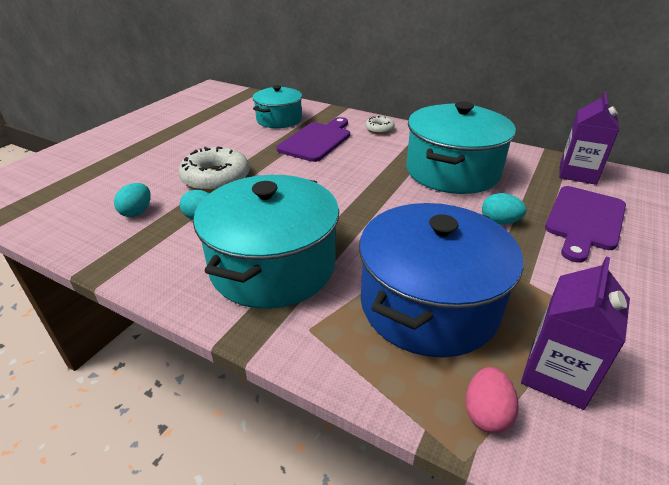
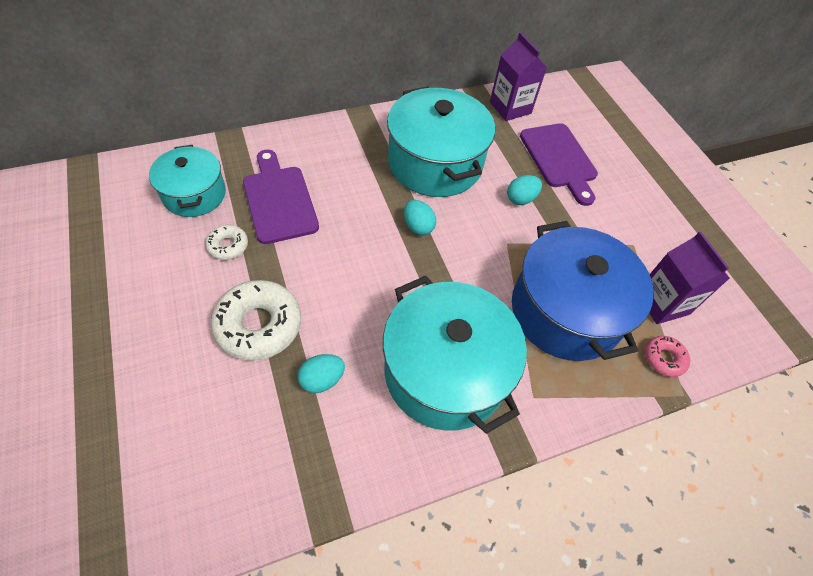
camera: 55 degrees left, 20 degrees up
turquoise egg [114,183,151,217] -> turquoise egg moved to [404,200,436,235]
white donut [365,116,395,134] -> white donut moved to [205,225,248,260]
pink egg [465,367,519,433] -> pink donut [645,336,690,377]

